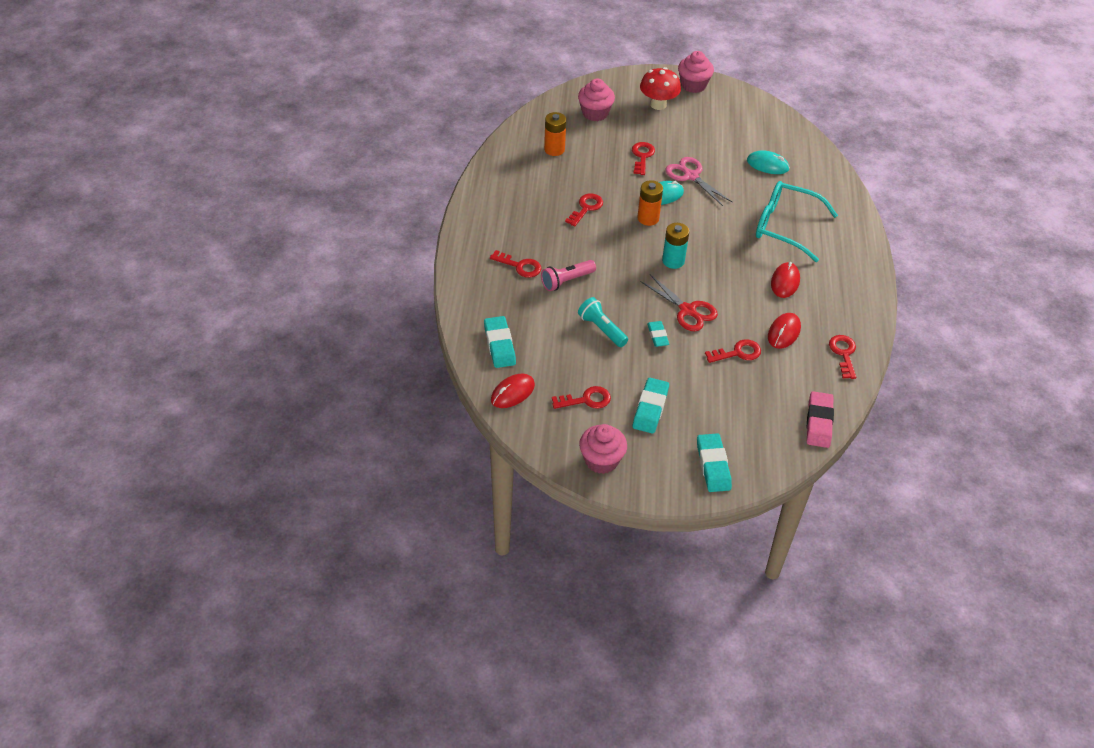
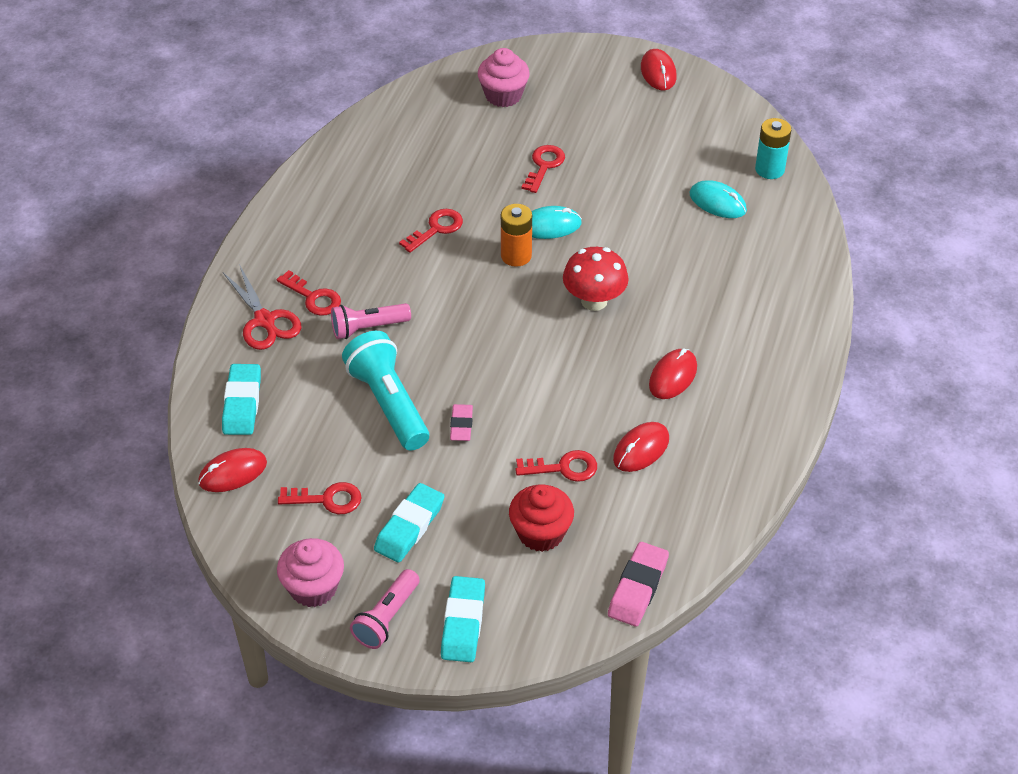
camera: 15 degrees right, 0 degrees up
orange battery [544,112,566,156] -> none
turquoise flashlight [578,297,628,347] -> turquoise flashlight [342,331,429,450], size x1.57
red mushroom [640,67,681,110] -> red mushroom moved to [563,247,629,311]
red scissors [640,274,718,331] -> red scissors moved to [223,264,301,350]
turquoise eraser [647,321,669,347] -> pink eraser [450,404,473,441]
turquoise battery [662,223,689,269] -> turquoise battery moved to [755,118,791,179]
pink scissors [665,157,732,206] -> none
pink cupcake [678,51,714,93] -> red mouse [641,49,677,90]
turquoise glasses [756,181,838,262] -> none
red key [829,335,856,379] -> none
none -> pink flashlight [350,569,420,649]
none -> red cupcake [509,484,574,552]

